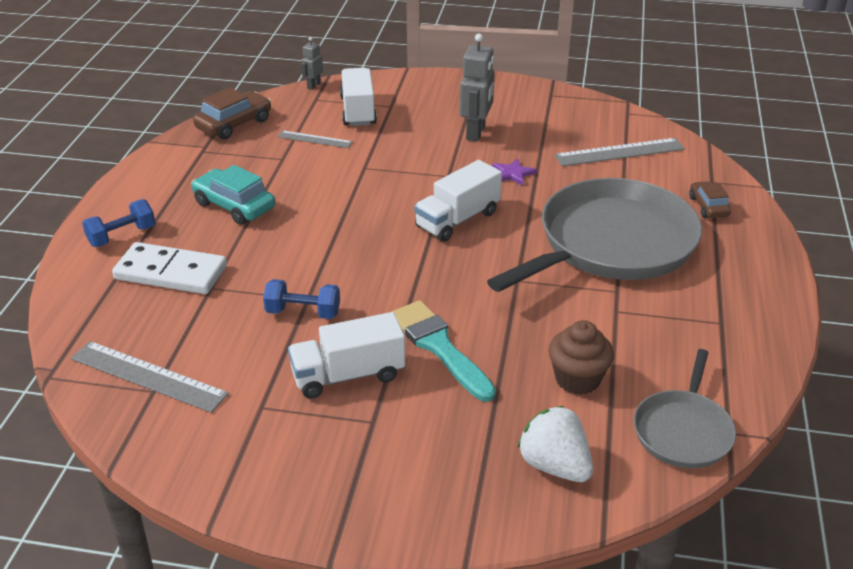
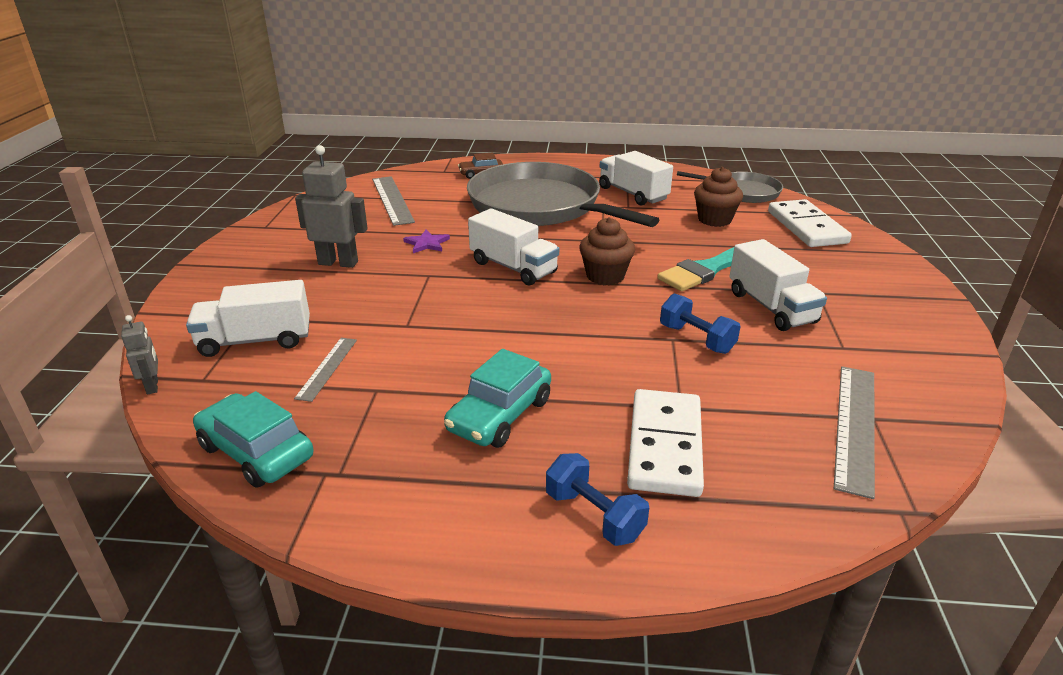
camera: 95 degrees left, 5 degrees down
brown car [193,87,271,140] -> turquoise car [193,391,314,488]
blue dumbbell [263,279,340,319] -> blue dumbbell turned 45 degrees counterclockwise [660,294,741,354]
grey robot [301,37,323,89] -> grey robot turned 135 degrees counterclockwise [121,315,158,394]
white strawberry [518,406,593,482] -> white domino [768,199,852,247]
none -> brown cupcake [579,217,635,285]
none -> white truck [599,151,673,206]

